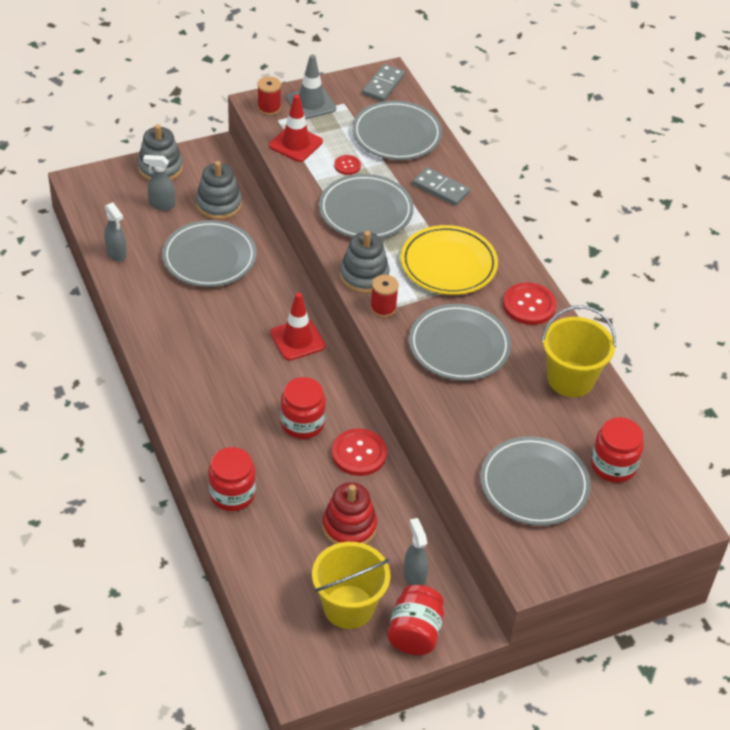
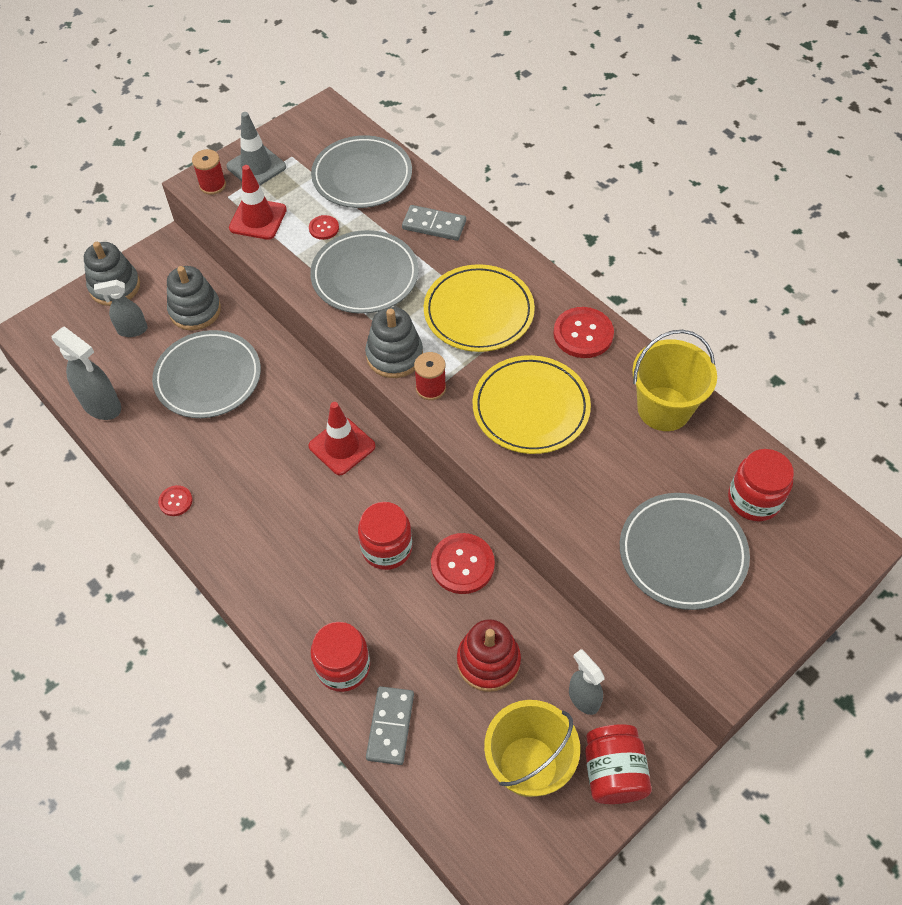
camera: 15 degrees left, 10 degrees up
grey spray bottle [104,203,127,262] -> grey spray bottle [52,326,121,420], size x1.52
grey domino [362,64,405,102] -> grey domino moved to [366,686,414,765]
grey plate [409,304,511,381] -> yellow plate [473,355,591,454]
none -> red button [158,485,193,516]

